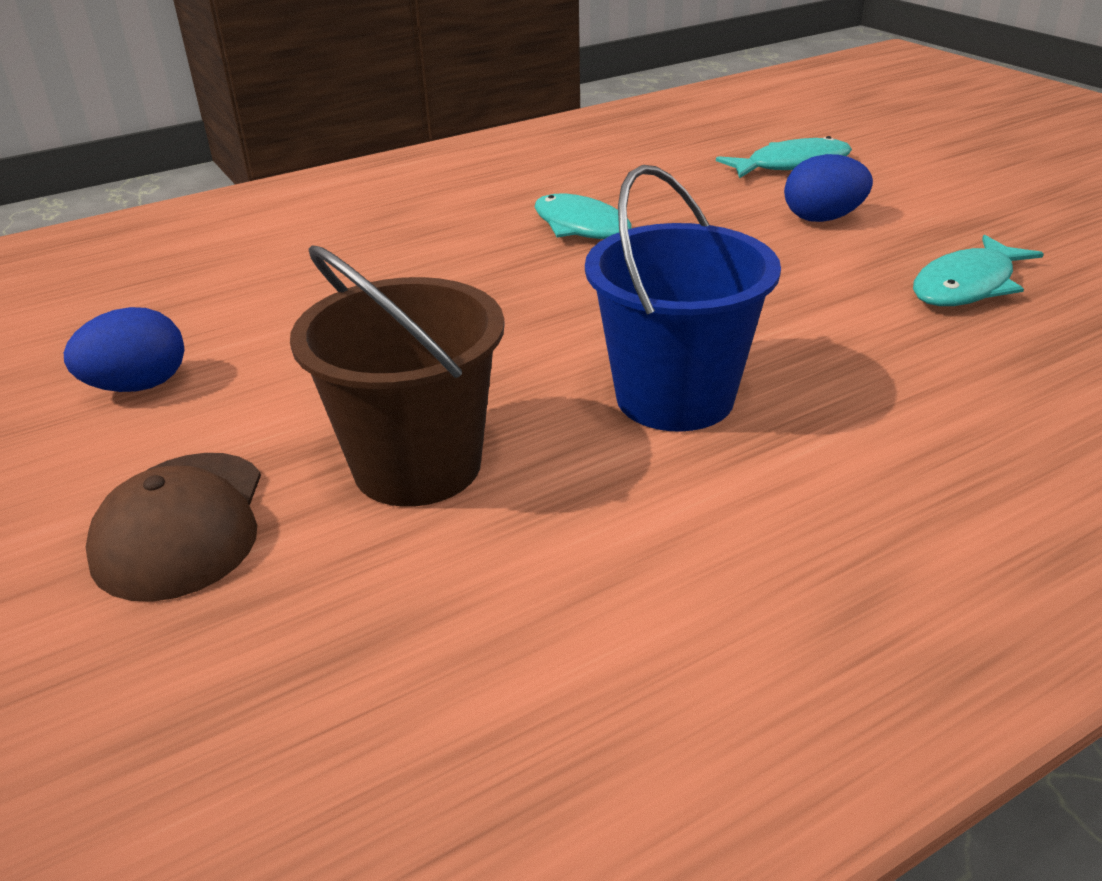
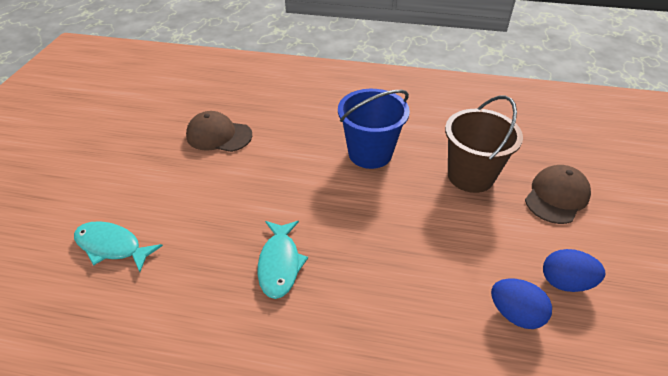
camera: 140 degrees left, 10 degrees up
blue egg [784,154,873,222] -> blue egg moved to [491,279,552,329]
turquoise fish [913,235,1044,306] -> brown cap [186,111,252,152]

